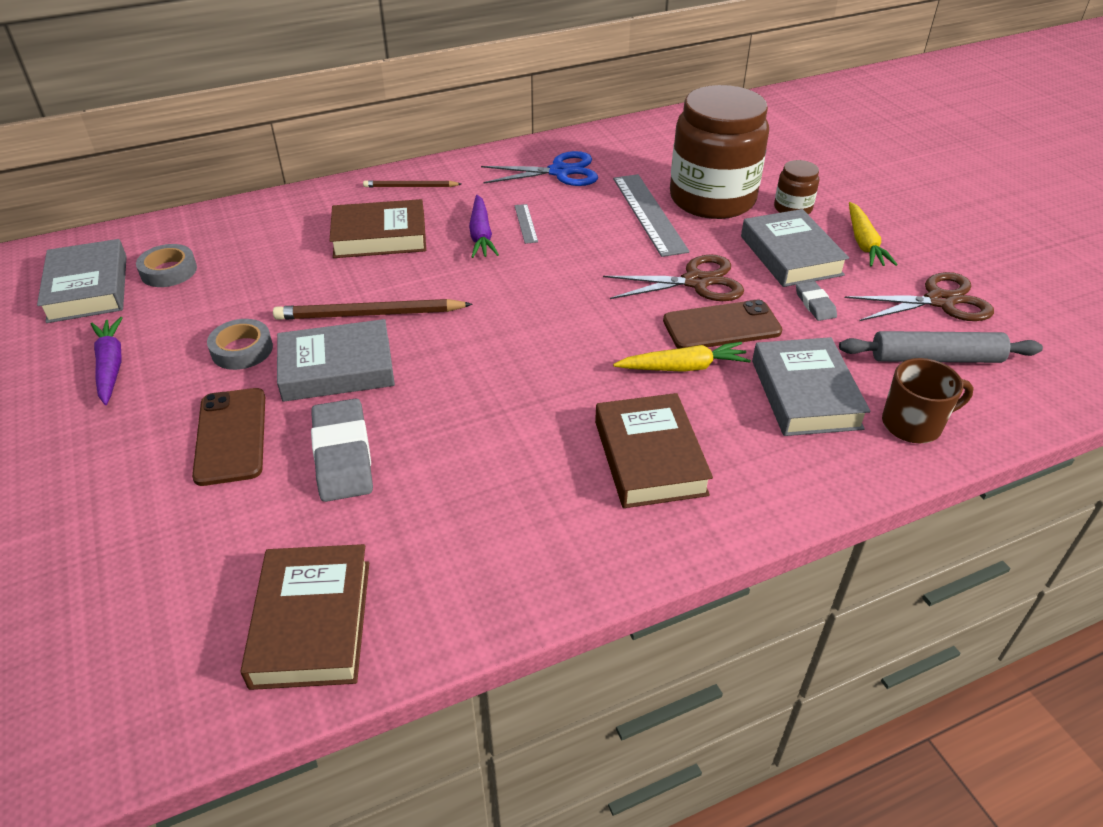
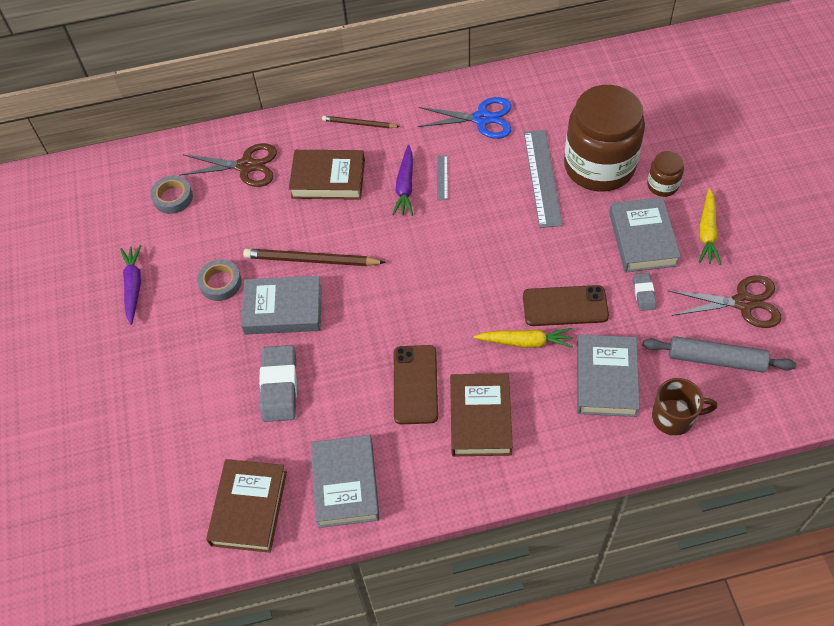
camera: 15 degrees right, 15 degrees up
grey book [37,239,127,323] -> grey book moved to [311,435,380,528]
brown phone [192,388,265,486] -> brown phone moved to [394,345,438,424]
brown scissors [603,254,744,301] -> brown scissors moved to [179,143,277,187]

